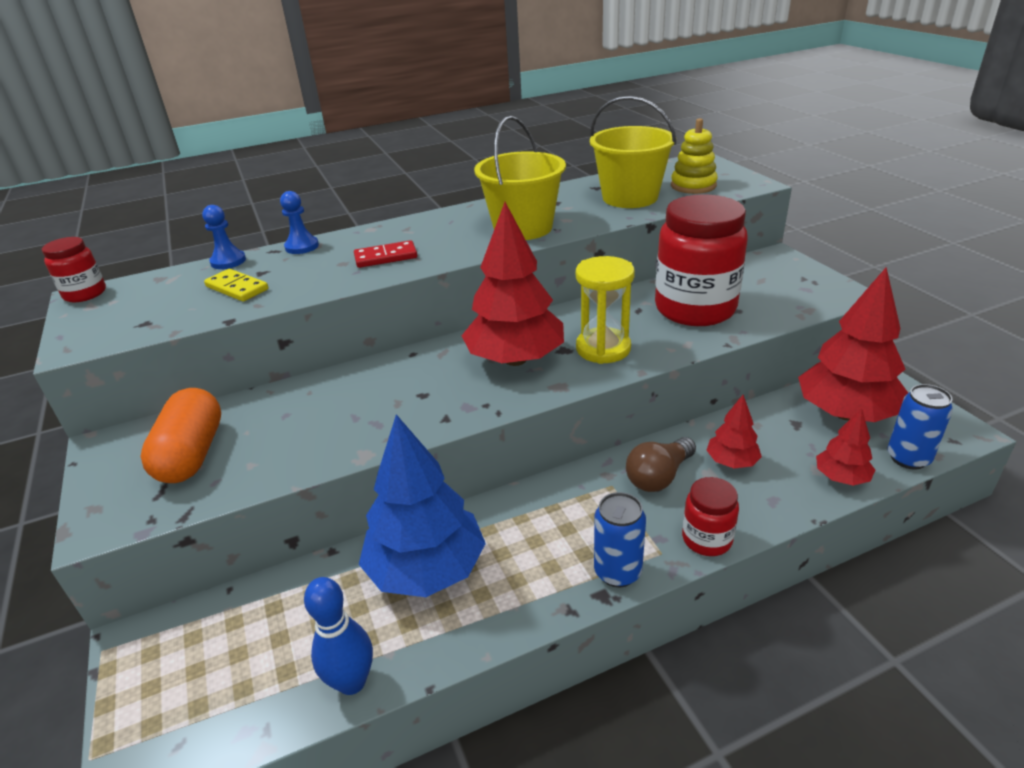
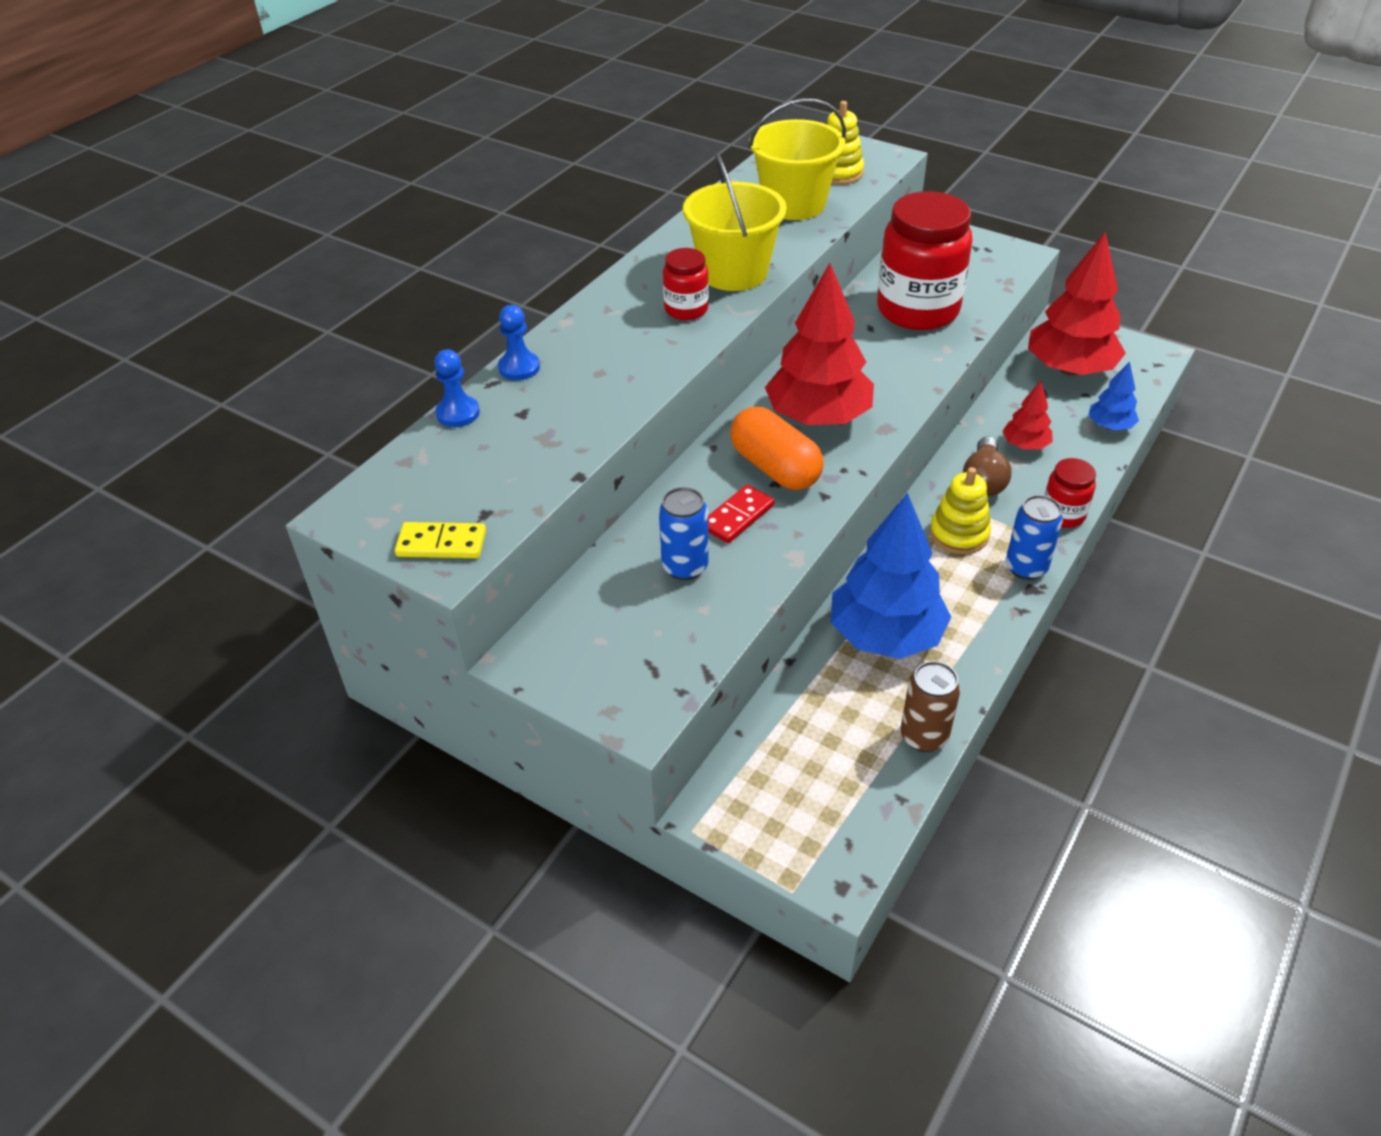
camera: 35 degrees left, 10 degrees up
red jar [42,237,106,302] -> red jar moved to [663,248,709,320]
orange capsule [140,388,221,483] -> orange capsule moved to [730,407,824,490]
yellow domino [204,269,268,302] -> yellow domino moved to [395,522,486,558]
blue bowling pin [304,577,373,695] -> brown can [900,661,960,752]
red domino [354,240,417,268] -> red domino moved to [708,485,774,543]
yellow hourglass [576,256,635,364] -> none
red tree [816,408,875,486] -> blue tree [1088,361,1139,430]
blue can [887,384,953,470] -> blue can moved to [659,487,709,580]
none -> yellow stacking toy [930,467,991,554]

